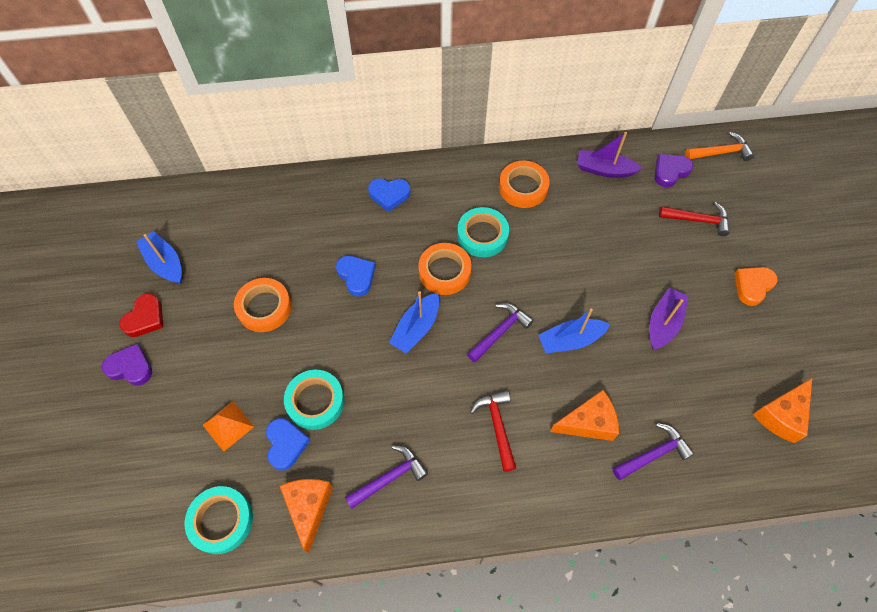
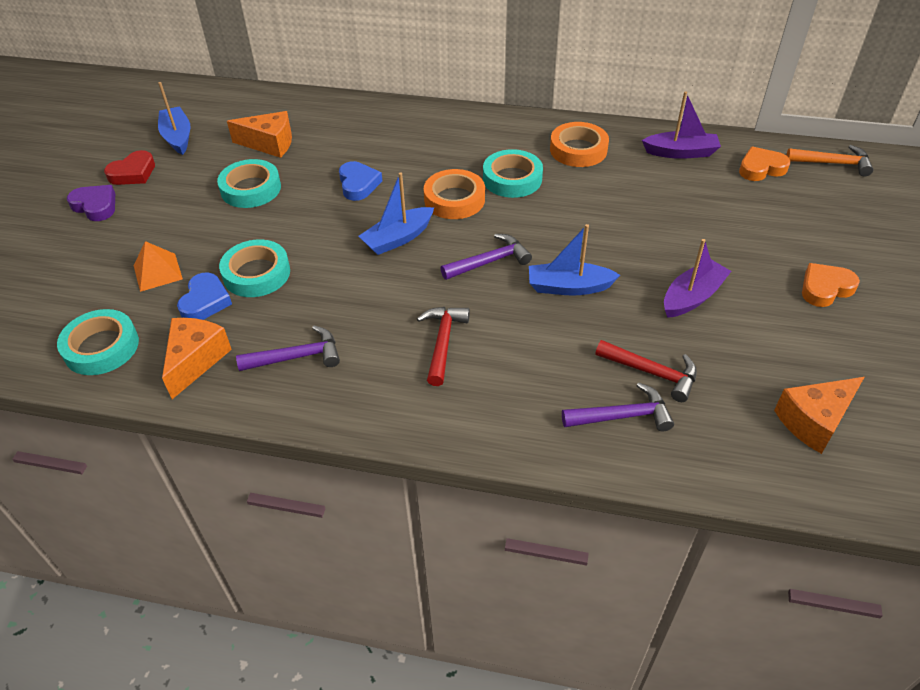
camera: 20 degrees right, 15 degrees down
orange tape [234,278,291,332] -> turquoise tape [217,159,281,208]
blue heart [368,178,411,212] -> none
orange cheese [550,390,619,441] -> orange cheese moved to [227,111,292,158]
purple boat [577,132,643,178] -> purple boat turned 150 degrees clockwise [642,91,721,159]
purple heart [655,154,693,187] -> orange heart [739,147,790,181]
red hammer [659,202,730,236] -> red hammer moved to [595,340,697,402]

